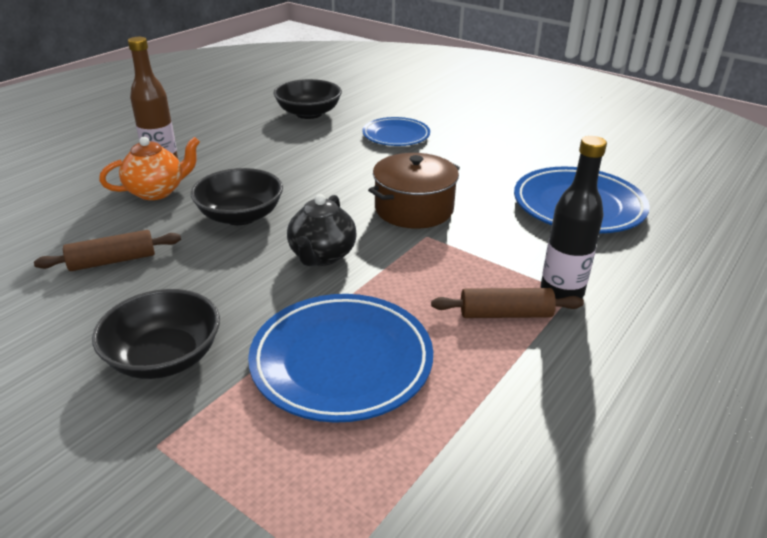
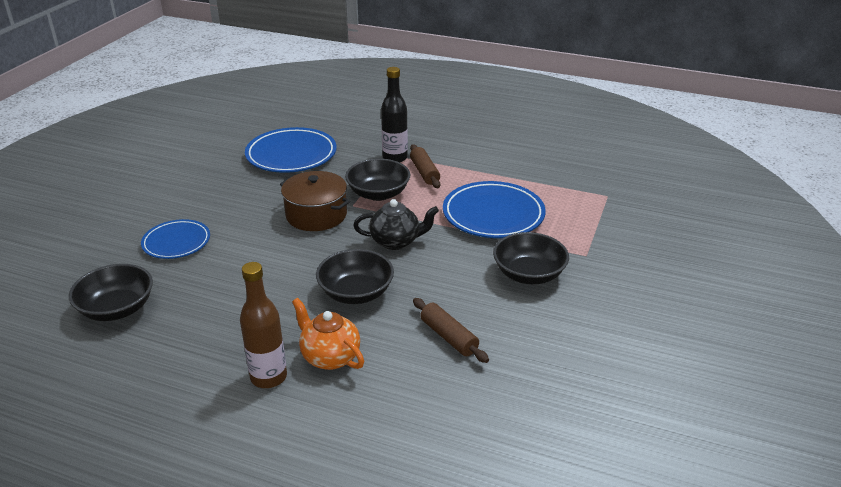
camera: 105 degrees left, 0 degrees up
none -> black bowl [345,159,410,201]

